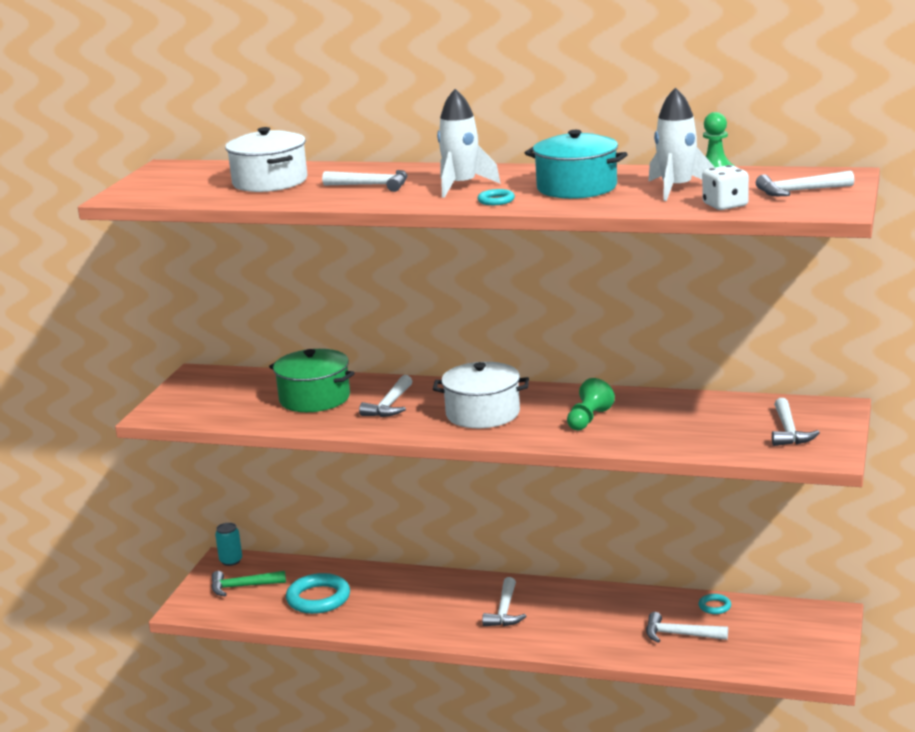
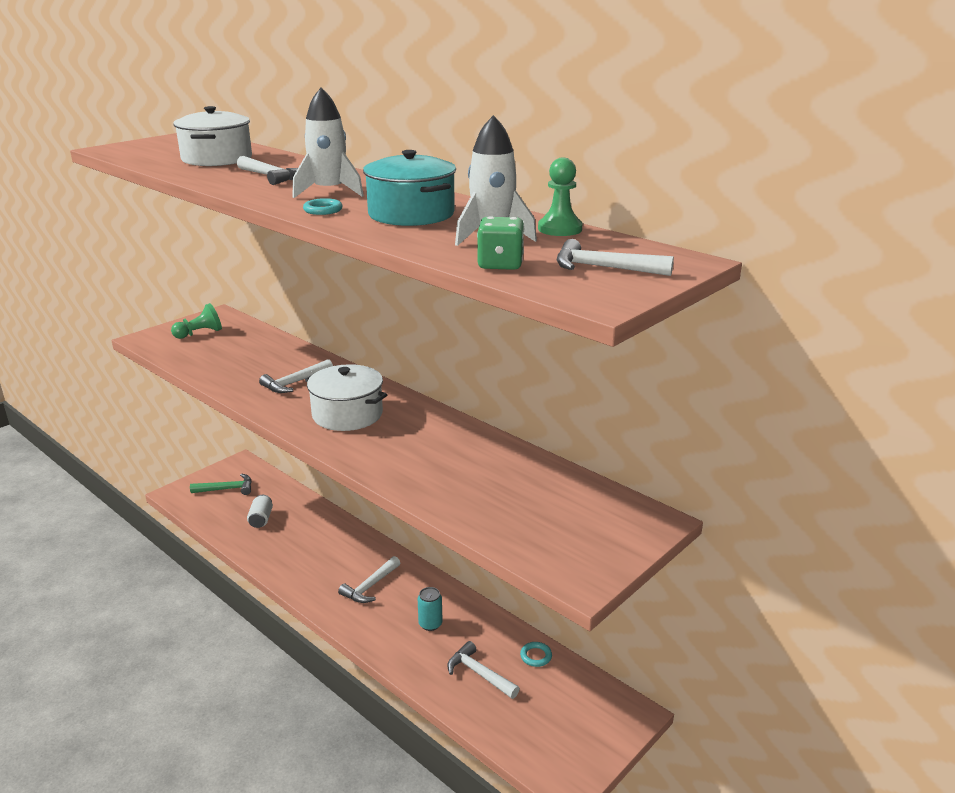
camera: 25 degrees right, 5 degrees up
green hammer [212,571,286,596] -> green hammer turned 150 degrees clockwise [190,473,252,495]
turquoise can [215,523,242,566] -> turquoise can moved to [418,587,443,631]
green pot [269,349,355,412] -> none
turquoise ring [286,573,350,614] -> white can [247,495,273,528]
green pawn [567,378,615,430] -> green pawn moved to [171,303,222,339]
white dice [702,165,749,210] -> green dice [477,216,524,270]
white hammer [772,398,820,446] -> none

